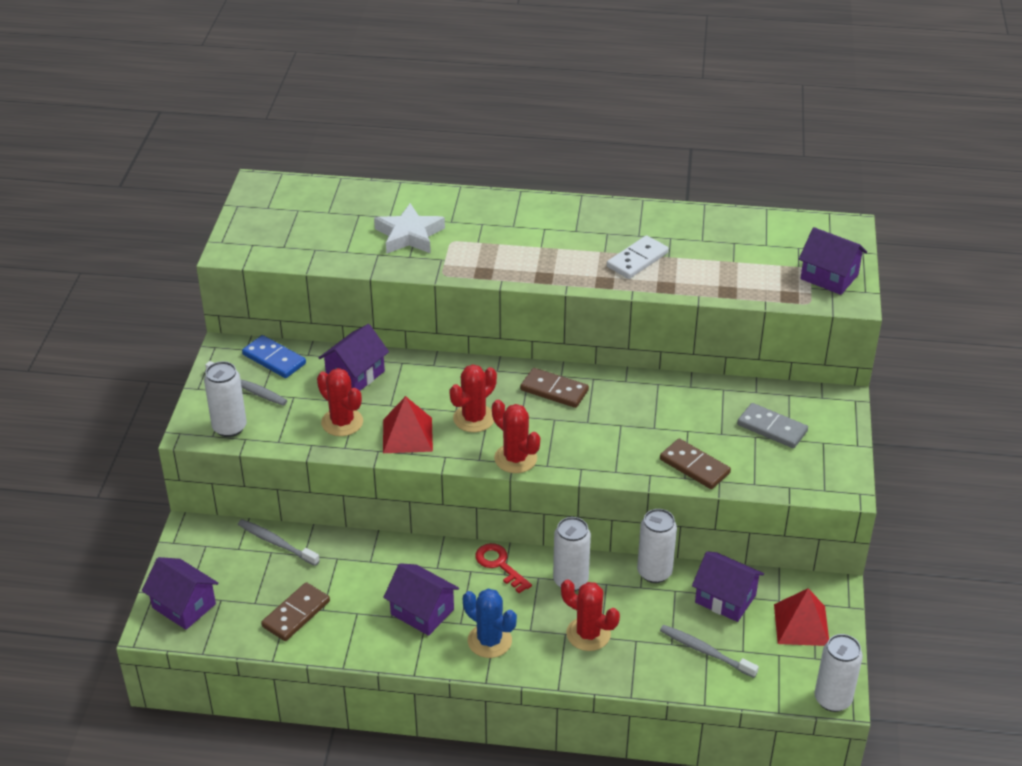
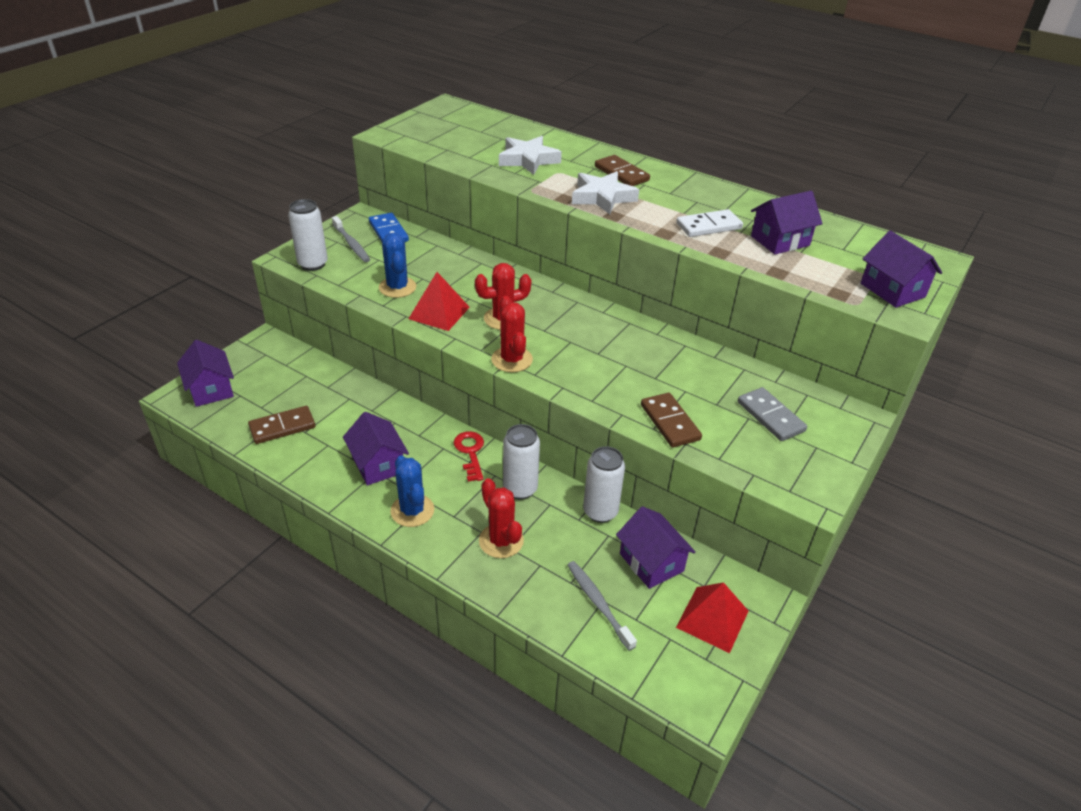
camera: 25 degrees right, 0 degrees up
grey toothbrush [238,519,320,566] -> none
red cactus [317,368,363,436] -> blue cactus [379,233,417,298]
purple house [319,324,389,391] -> purple house moved to [751,191,823,254]
brown domino [520,368,589,408] -> brown domino moved to [595,155,650,186]
white can [814,634,863,712] -> none
none -> white star [572,171,639,215]

